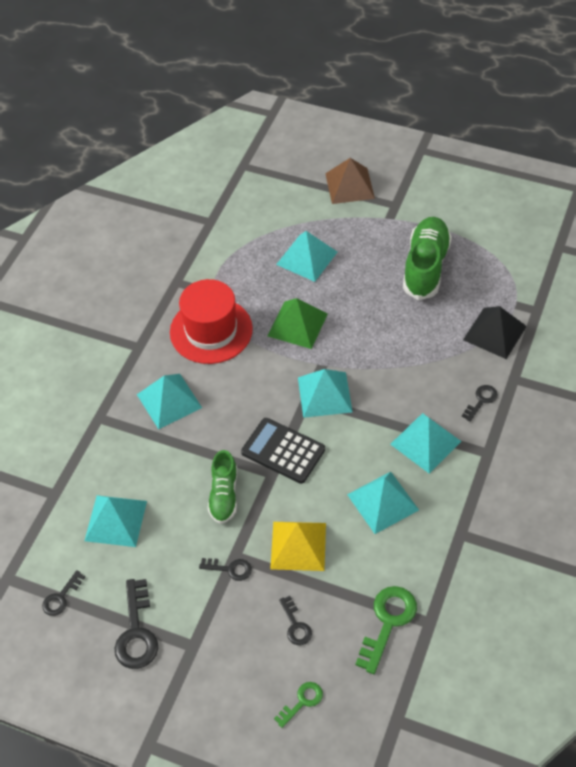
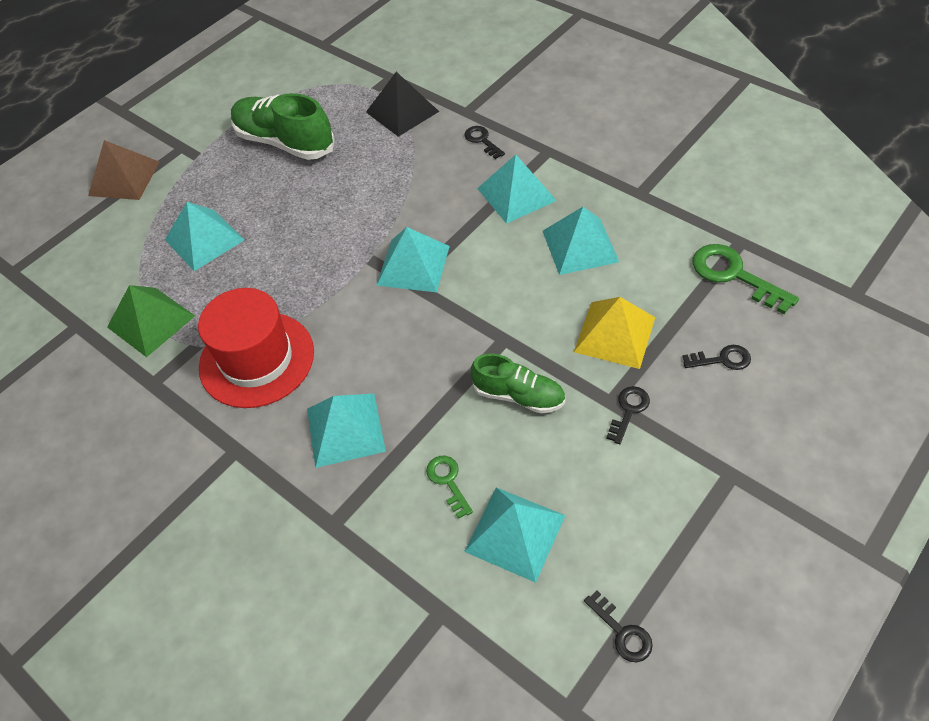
camera: 70 degrees left, 0 degrees up
black key [115,579,158,669] -> none
black calculator [241,418,325,484] -> none
green pyramid [268,298,328,349] -> green pyramid moved to [107,285,195,357]
green key [274,682,323,728] -> green key moved to [426,456,473,519]

